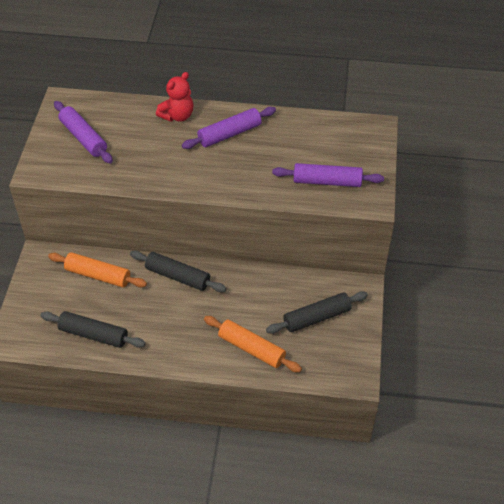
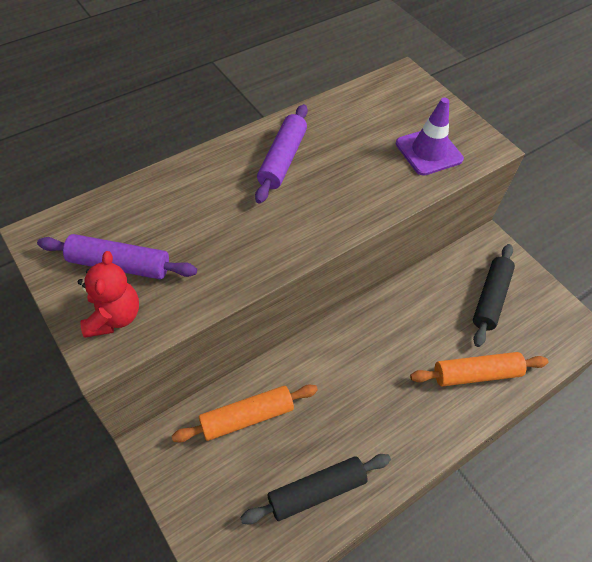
camera: 45 degrees left, 5 degrees up
black rolling pin [130,251,226,292] -> none
red teddy bear [156,72,194,122] -> red teddy bear moved to [78,251,139,338]
purple rolling pin [272,163,384,187] -> purple traffic cone [396,98,464,176]

